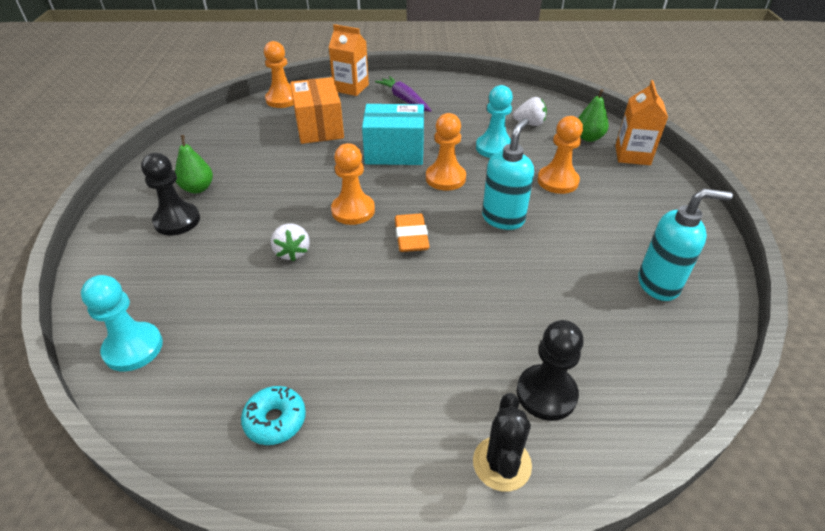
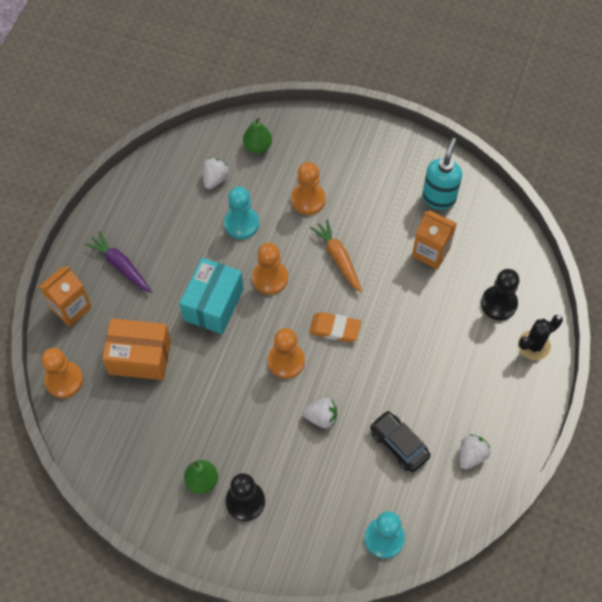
camera: 70 degrees left, 20 degrees up
turquoise donut [241,386,306,445] -> white strawberry [459,434,490,470]
purple carrot [375,76,432,112] -> purple carrot turned 60 degrees clockwise [85,231,152,293]
black cactus [473,393,532,492] -> black cactus turned 60 degrees counterclockwise [518,315,563,360]
turquoise soap dispenser [482,118,534,230] -> orange carrot [310,219,362,293]
orange carton [615,80,668,165] -> orange carton moved to [412,211,457,269]
none -> black car [370,411,431,472]

